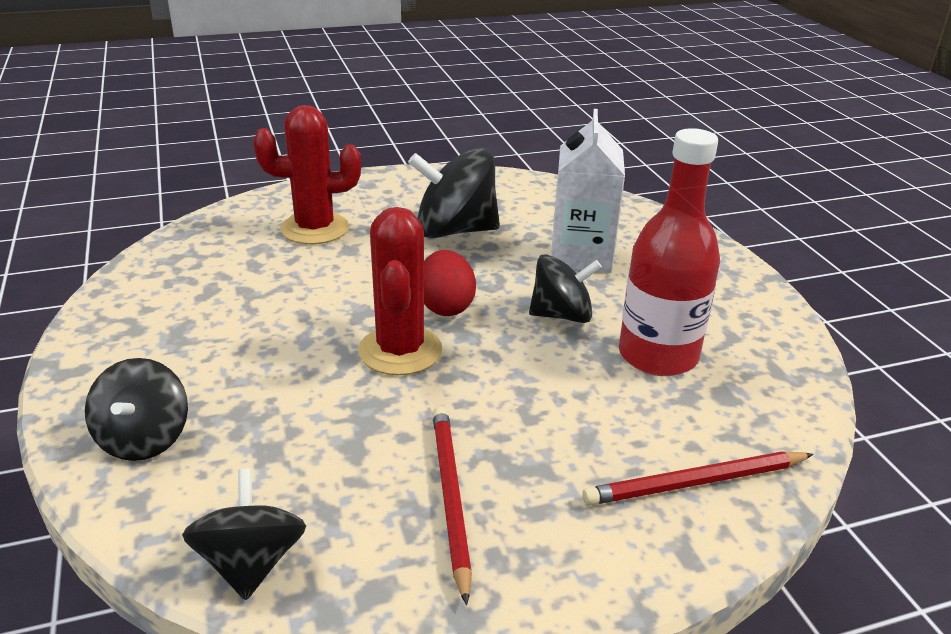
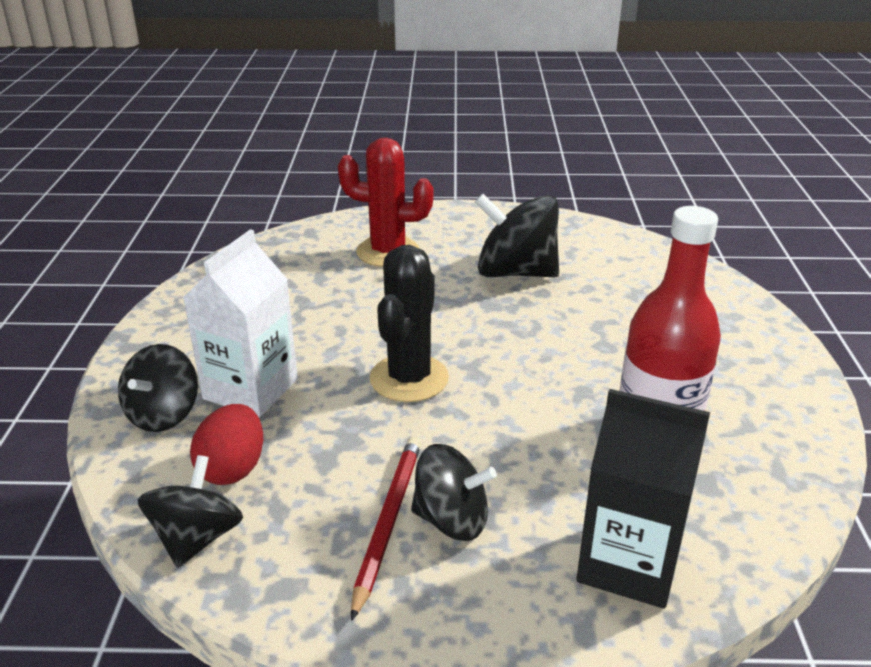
camera: 20 degrees right, 0 degrees up
red cactus [358,207,442,375] -> black cactus [370,245,449,402]
red egg [424,250,476,316] -> red egg moved to [190,404,263,485]
black spinning top [529,254,602,323] -> black spinning top moved to [411,444,497,541]
white carton [551,109,625,273] -> white carton moved to [183,229,298,417]
red pencil [582,452,814,505] -> black carton [576,389,710,609]

